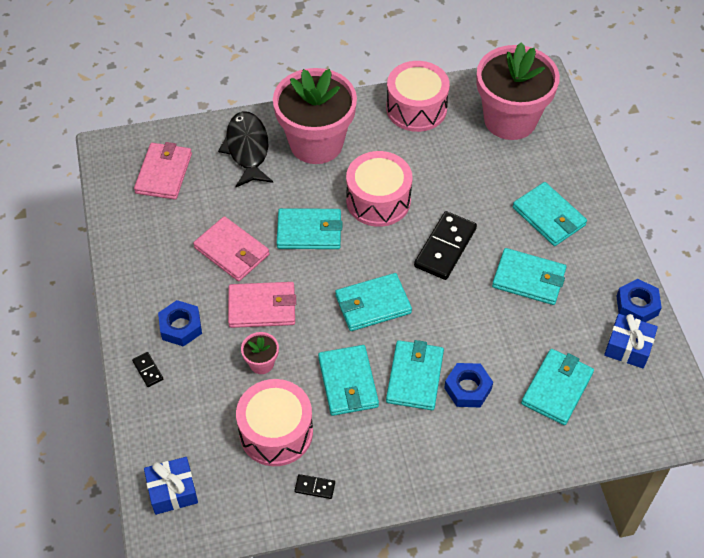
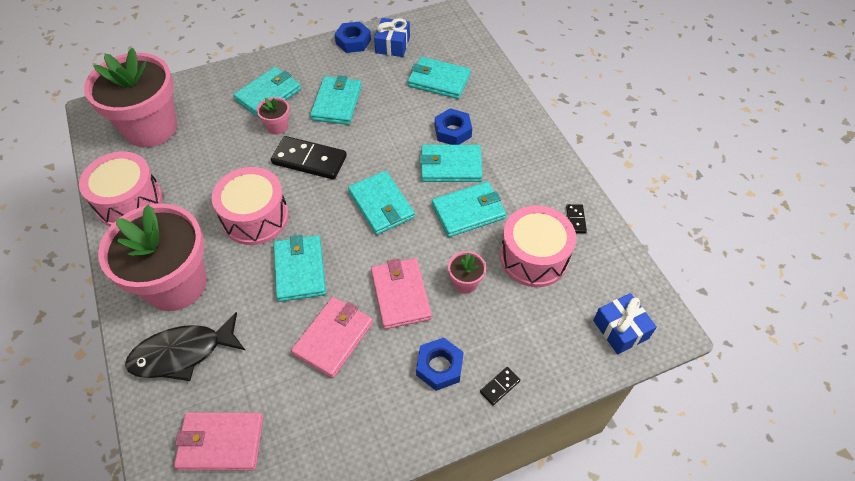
camera: 100 degrees left, 0 degrees up
none -> pink flower pot [257,97,290,135]

